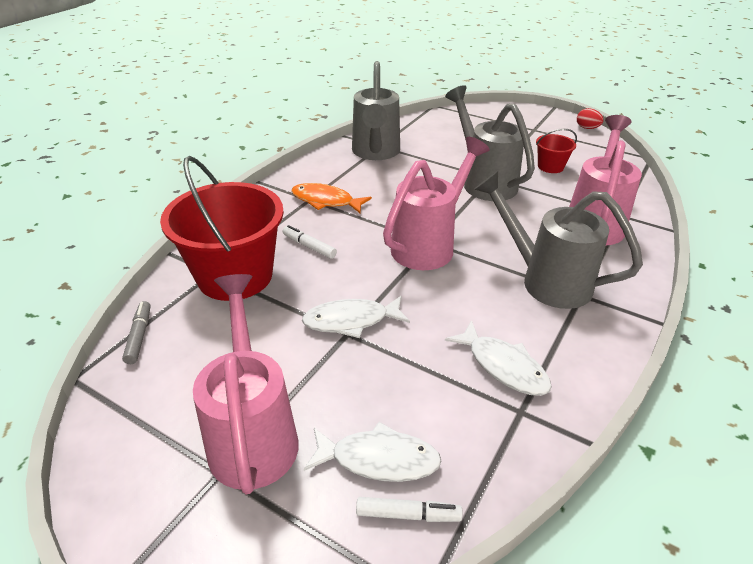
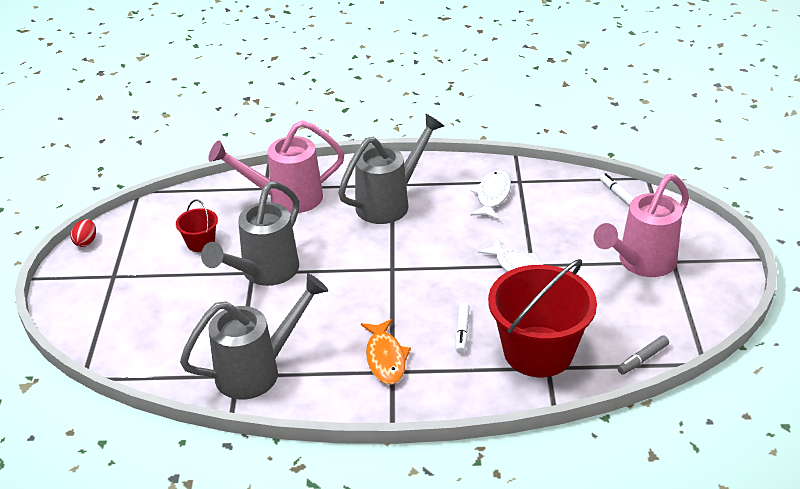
camera: 120 degrees left, 0 degrees up
white fish [304,422,442,482] -> none
pink watering can [383,137,490,270] -> none
grey watering can [474,171,643,309] -> grey watering can turned 135 degrees counterclockwise [338,114,444,224]

